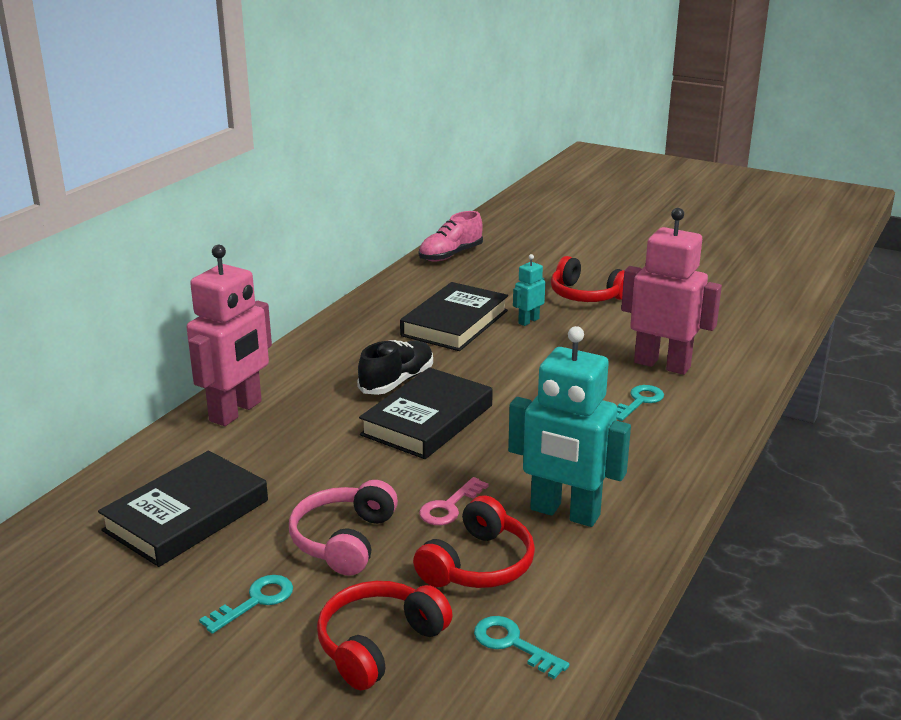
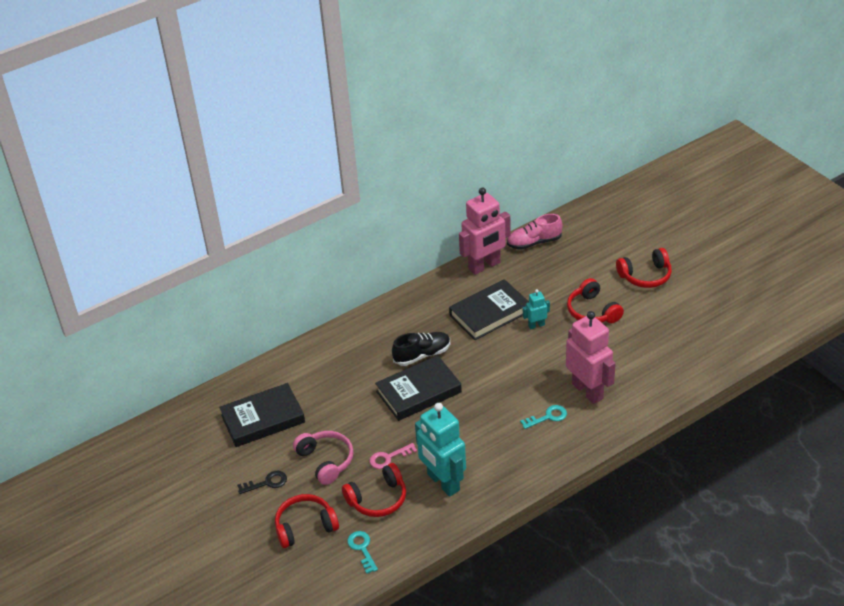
camera: 30 degrees right, 15 degrees up
pink robot [186,245,272,426] -> pink robot moved to [459,188,511,275]
turquoise key [199,575,293,634] -> black key [237,471,287,494]
pink headphones [289,480,398,576] -> pink headphones turned 105 degrees clockwise [293,431,354,485]
none -> red headphones [616,248,672,288]

